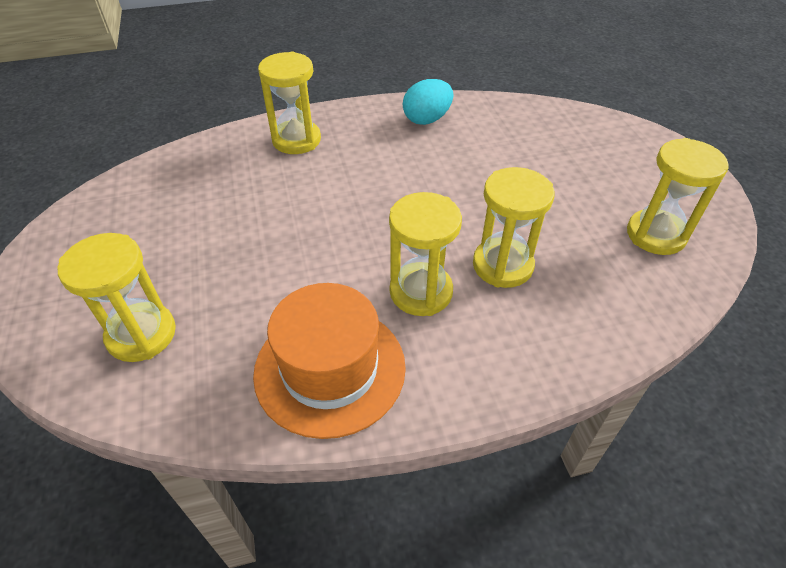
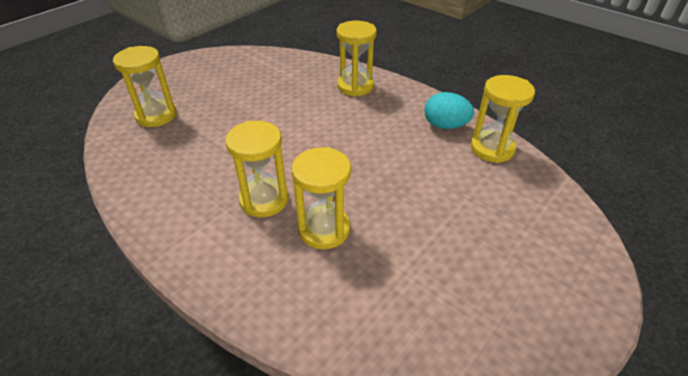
camera: 55 degrees right, 5 degrees down
orange hat [253,283,406,439] -> none
yellow hourglass [627,138,729,255] -> yellow hourglass moved to [471,75,535,163]

